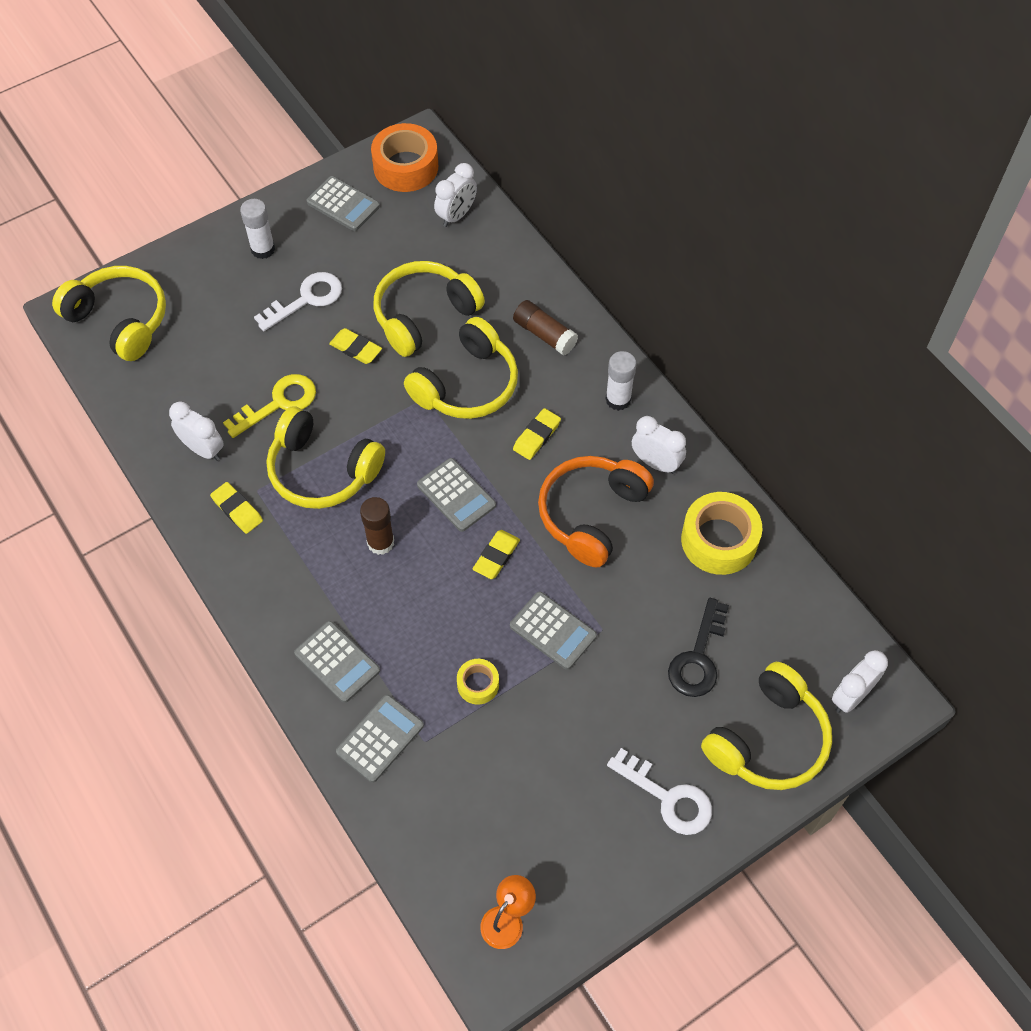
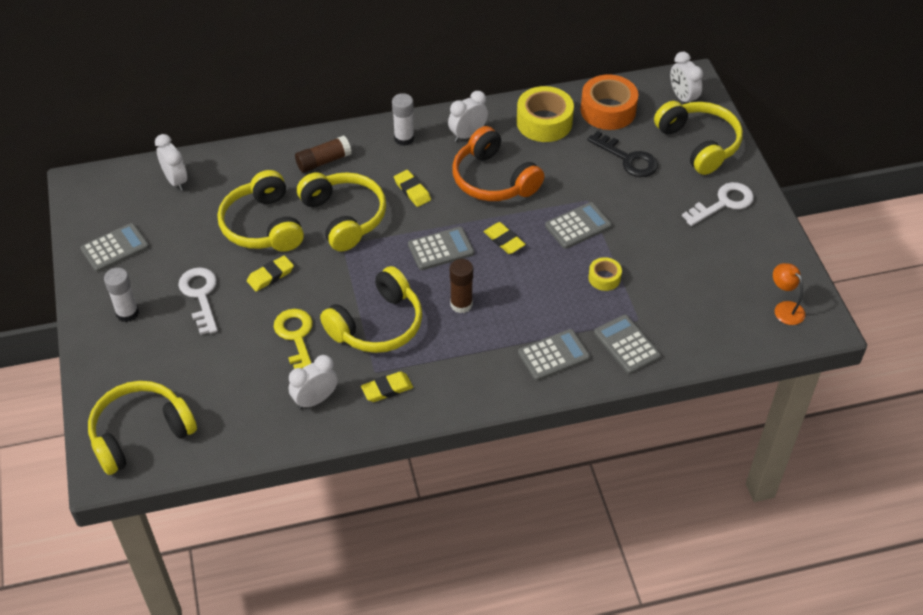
camera: 70 degrees left, 10 degrees down
orange tape [371,123,438,192] -> orange tape moved to [581,75,638,130]

